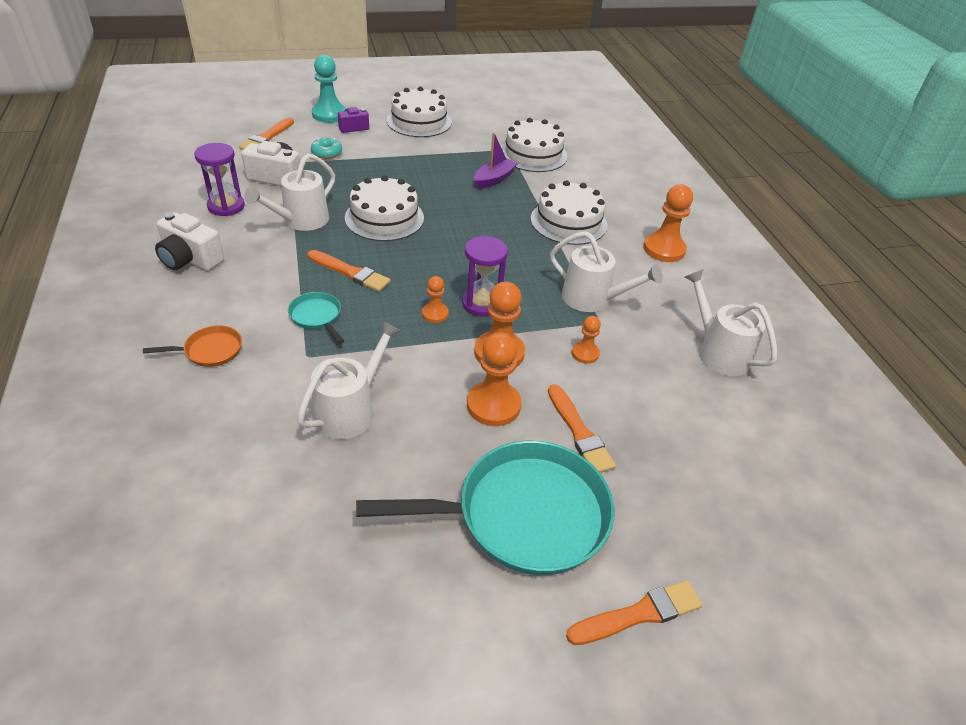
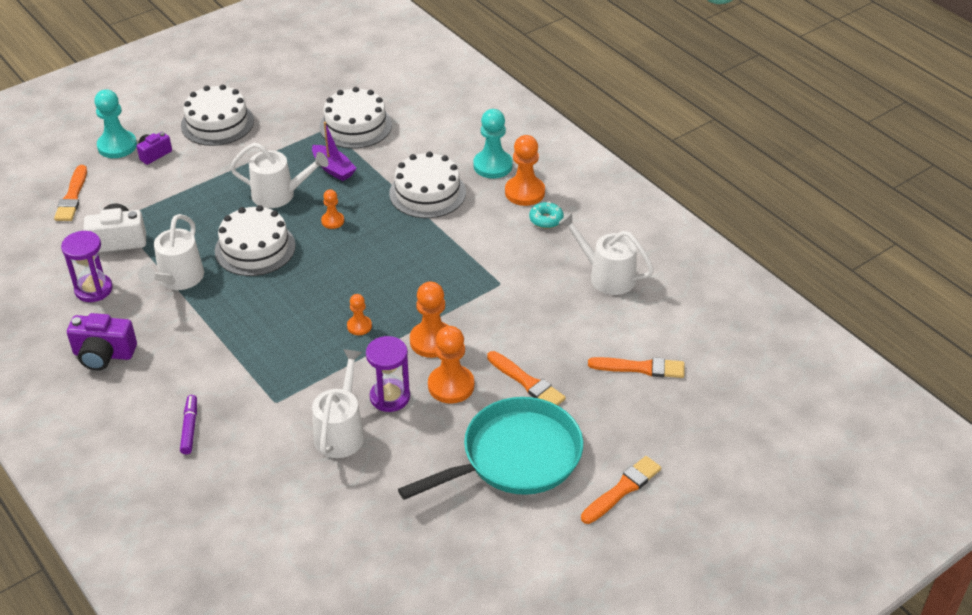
camera: 20 degrees left, 0 degrees up
orange pan [143,325,242,367] -> purple marker [180,395,197,454]
white camera [155,212,224,271] -> purple camera [67,313,137,371]
turquoise pan [288,292,344,344] -> none
orange brush [308,250,390,292] -> orange brush moved to [588,357,685,378]
turquoise donut [311,138,342,159] -> turquoise donut moved to [529,201,564,229]
purple hourglass [462,236,508,316] -> purple hourglass moved to [366,336,410,412]
purple boat [474,133,518,189] -> purple boat turned 120 degrees clockwise [312,122,357,181]
white watering can [550,231,663,312] -> white watering can moved to [230,143,328,208]
orange pawn [572,316,601,364] -> orange pawn moved to [321,189,344,229]
none -> turquoise pawn [473,109,513,178]

